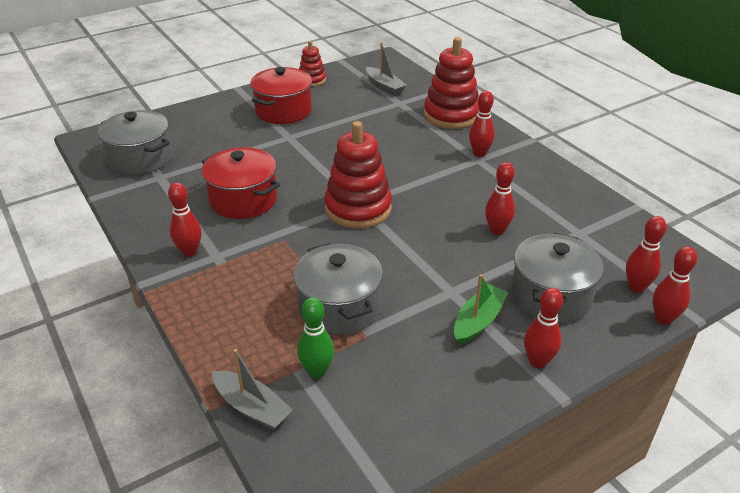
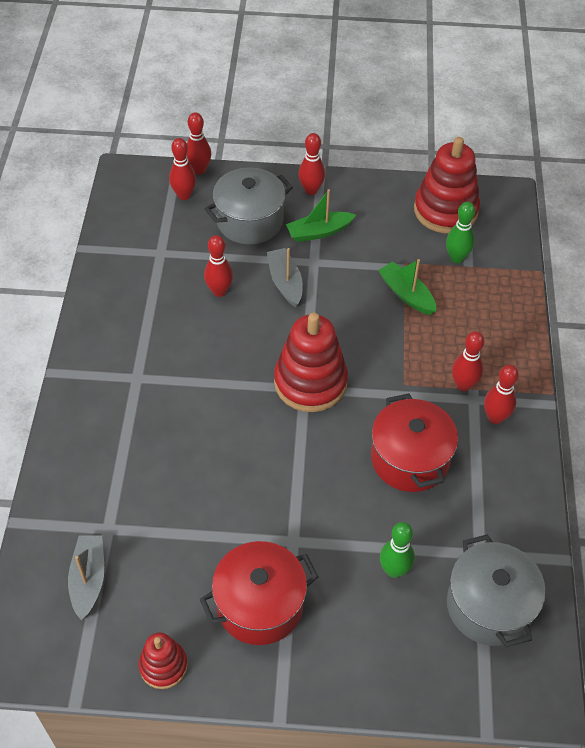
camera: 145 degrees left, 15 degrees up
grey boat [212,349,293,430] -> grey boat moved to [267,248,303,307]
grey pot [293,243,383,336] -> green boat [378,259,436,315]
red stacking toy [424,37,479,129] -> red stacking toy moved to [414,137,480,233]
red bowling pin [469,91,495,157] -> red bowling pin moved to [452,331,484,391]
none -> green bowling pin [380,522,415,578]

